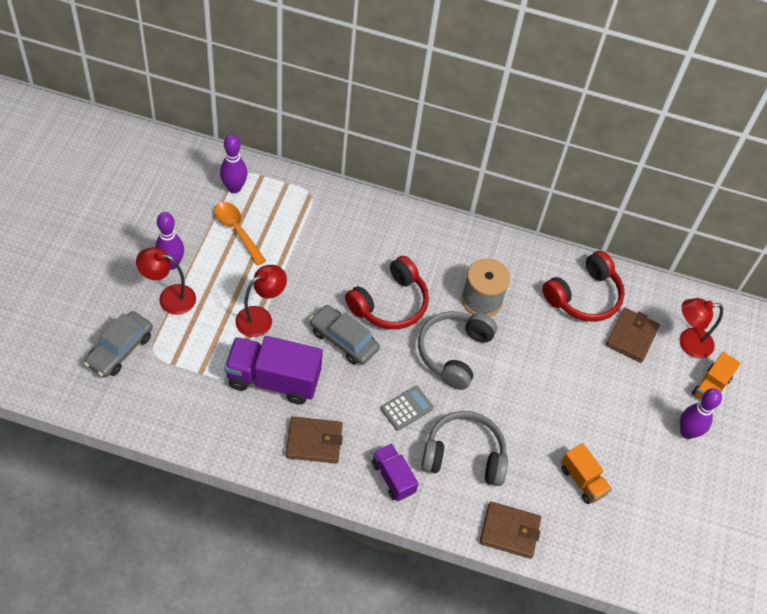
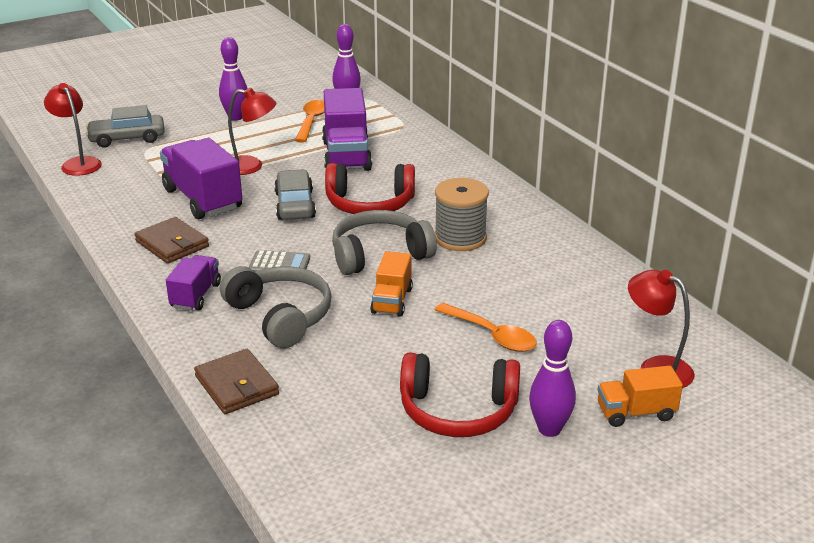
camera: 50 degrees right, 25 degrees down
red lamp [136,247,196,315] -> red lamp moved to [44,83,102,176]
red headphones [542,251,625,322] -> red headphones moved to [400,353,520,437]
orange truck [561,443,612,504] -> orange truck moved to [370,251,413,317]
brown wallet [606,308,660,363] -> none
none -> purple truck [322,88,372,171]
none -> orange spoon [435,303,537,352]

